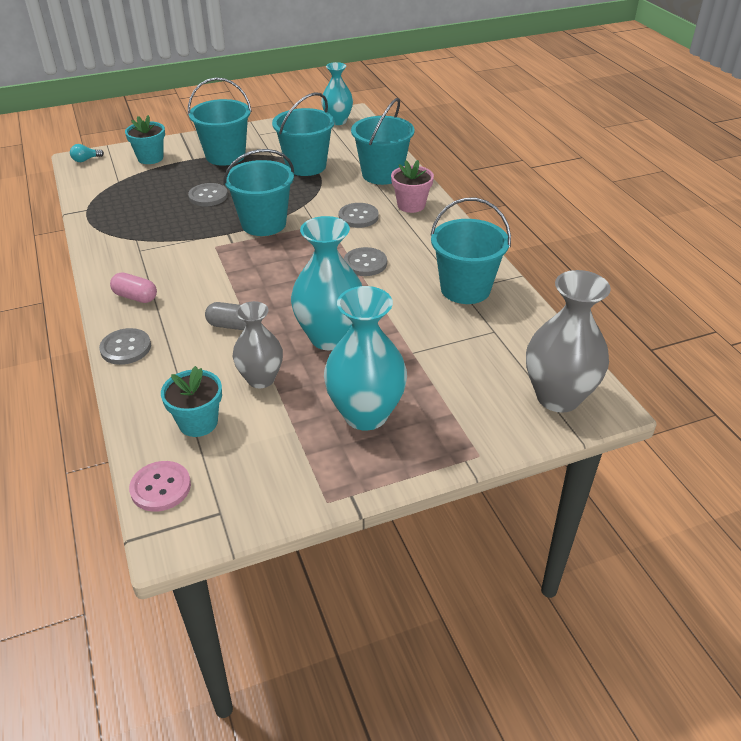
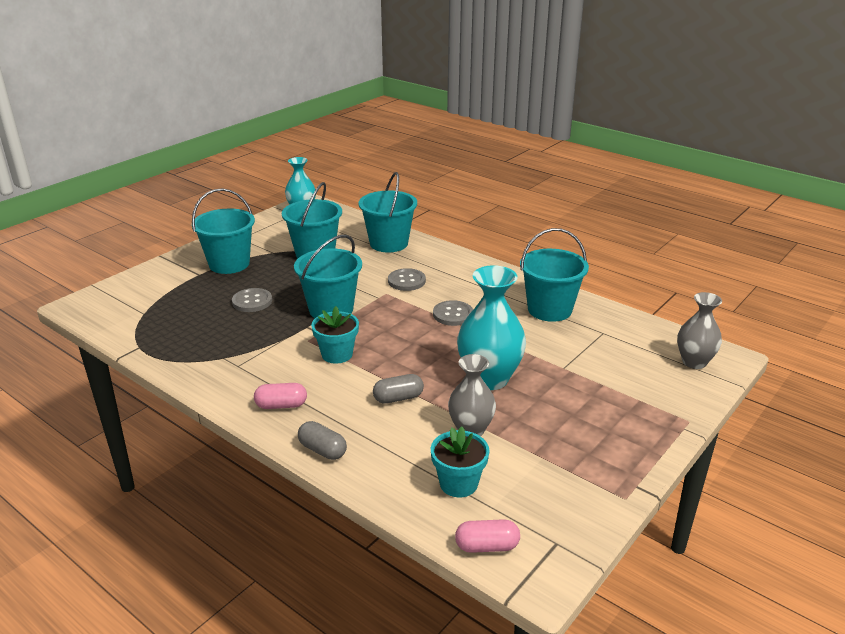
camera: 30 degrees left, 10 degrees down
turquoise light bulb [70,144,104,162] -> none
grey button [99,328,151,365] -> grey capsule [298,421,347,460]
turquoise flower pot [125,115,165,164] -> turquoise flower pot moved to [311,306,359,364]
pink button [129,461,191,512] -> pink capsule [455,519,520,553]
turquoise vase [324,286,407,430] -> none
pink flower pot [391,160,434,213] -> none
grey vase [526,270,611,413] -> grey vase [677,292,722,369], size x0.64

